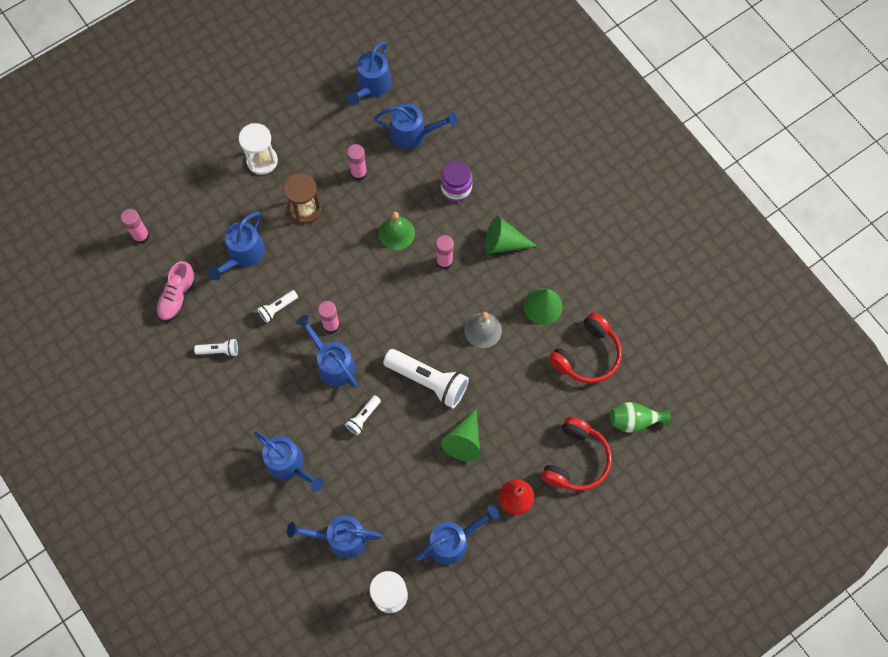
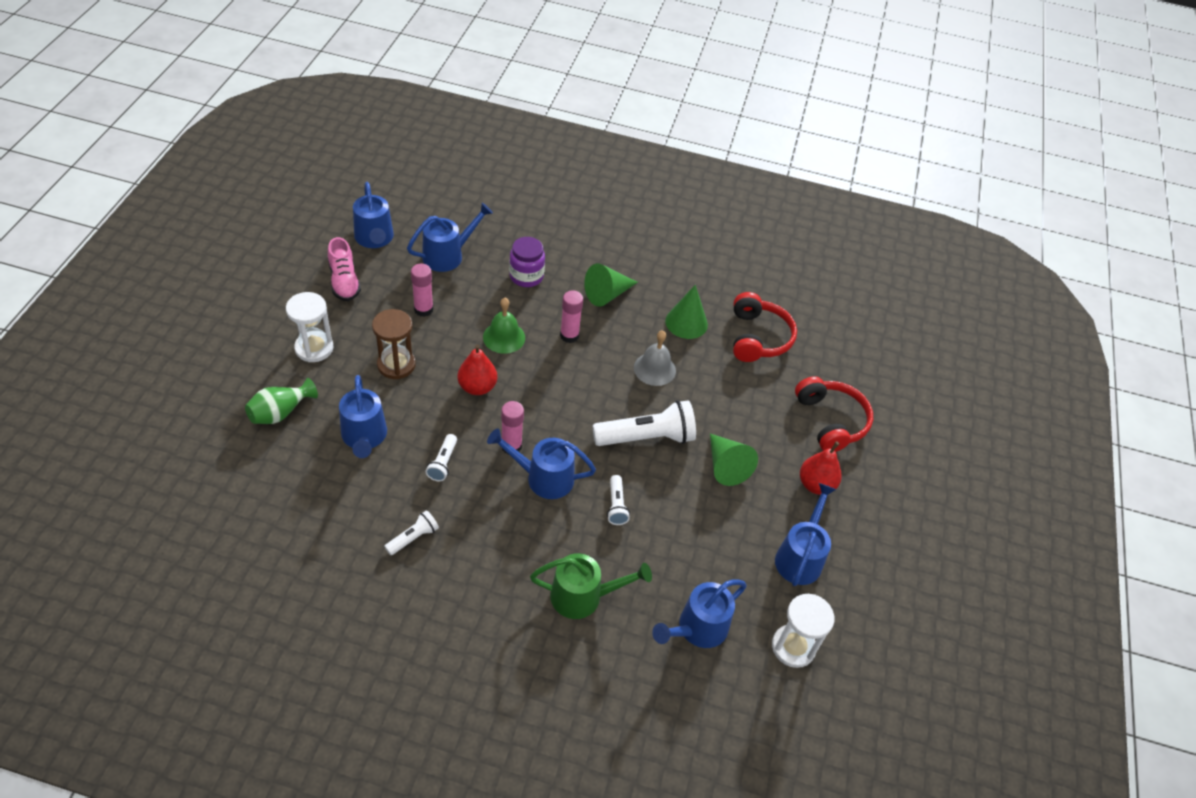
camera: 45 degrees left, 20 degrees down
pink glue stick [121,209,150,244] -> none
pink shoe [156,261,196,321] -> pink shoe moved to [328,237,361,301]
blue watering can [254,431,324,492] -> green watering can [530,553,652,619]
green vase [610,402,671,433] -> green vase moved to [245,378,318,424]
none -> red pear [457,344,497,395]

